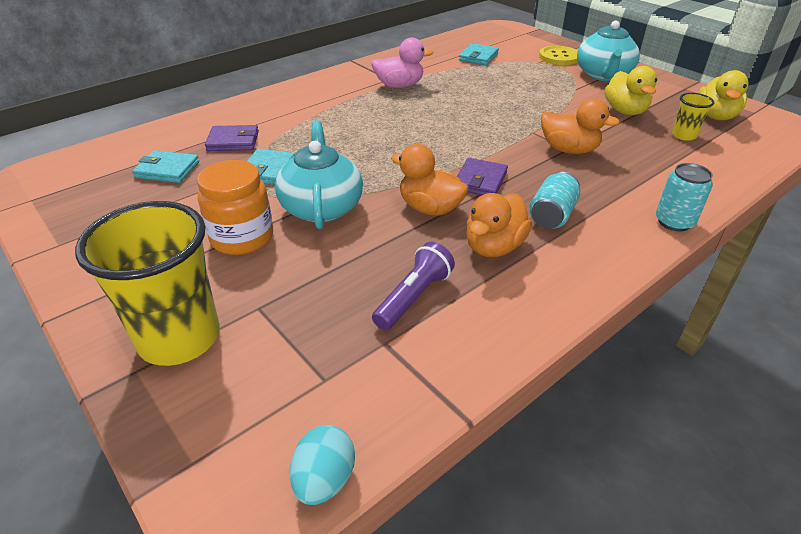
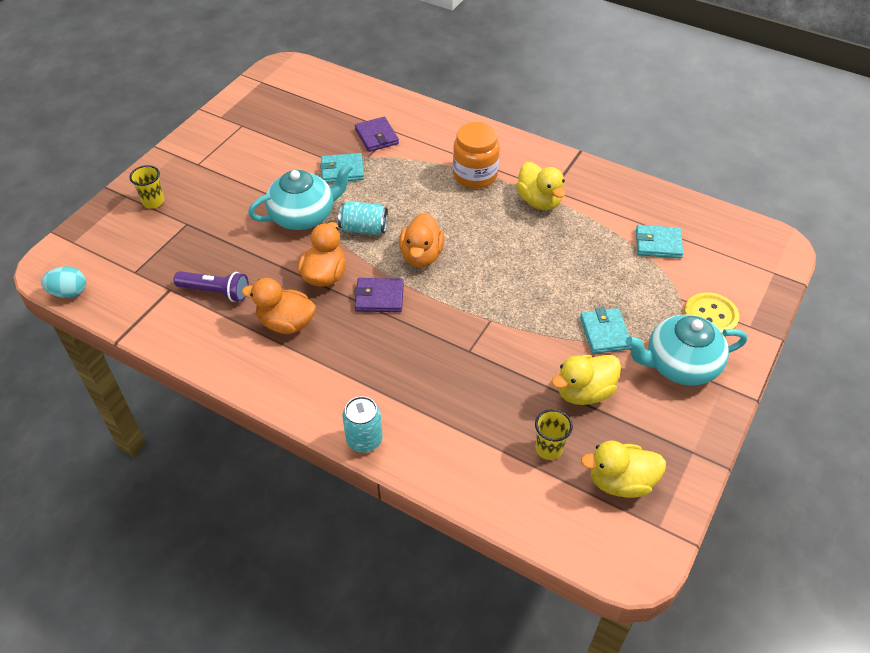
camera: 70 degrees right, 10 degrees up
yellow cup [75,201,220,366] -> yellow cup [129,165,164,209], size x0.46
turquoise wallet [132,150,199,183] -> turquoise wallet moved to [580,308,631,354]
orange jar [197,160,273,255] -> orange jar moved to [453,122,500,189]
pink duck [371,37,433,88] -> yellow duck [516,162,566,210]
turquoise can [529,172,581,229] -> turquoise can moved to [338,201,388,235]
orange duck [541,98,620,154] -> orange duck moved to [399,213,445,267]

